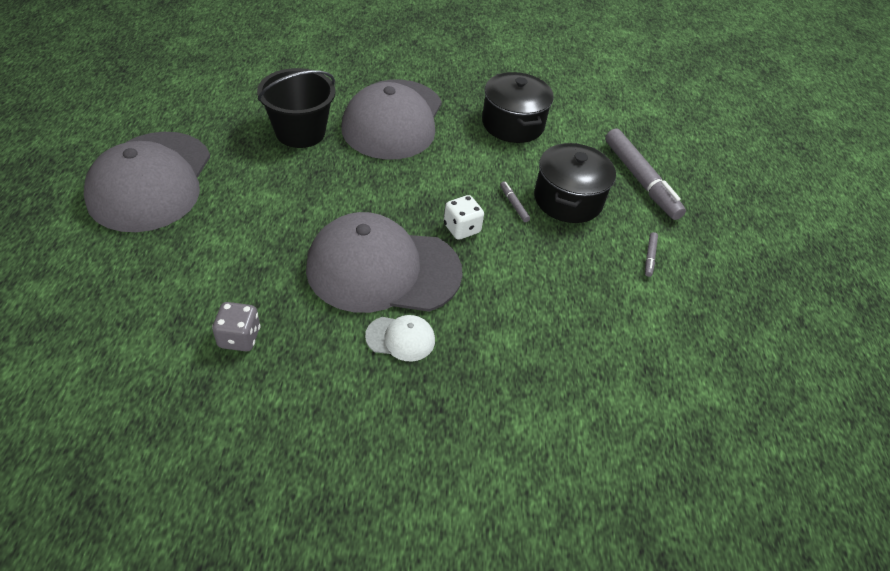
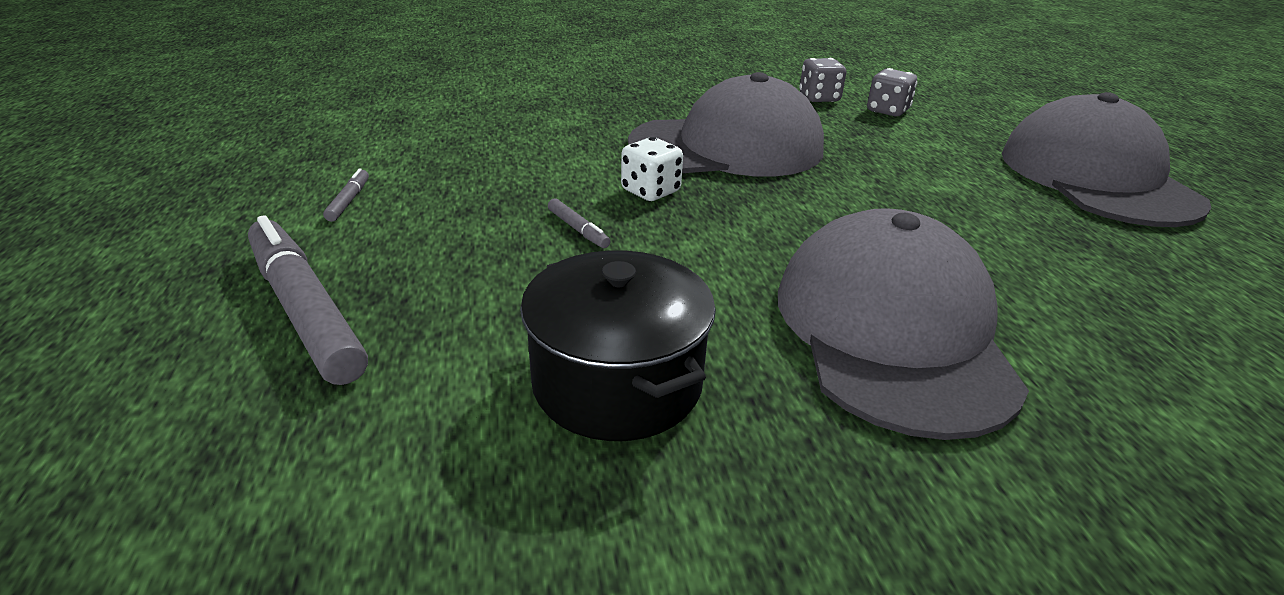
camera: 170 degrees right, 15 degrees down
black bucket [257,68,336,148] -> none
white cap [365,315,435,361] -> none
black pot [534,143,616,223] -> none
none -> grey dice [867,68,917,116]

